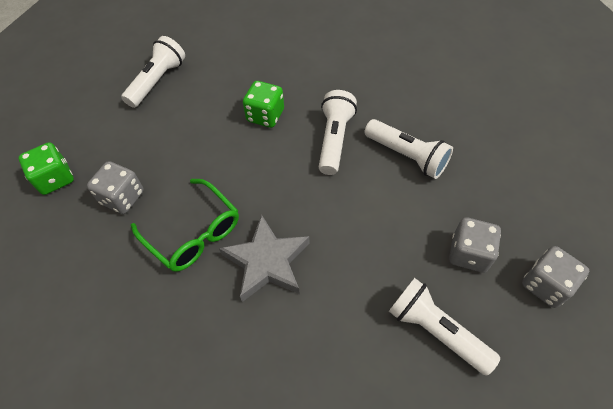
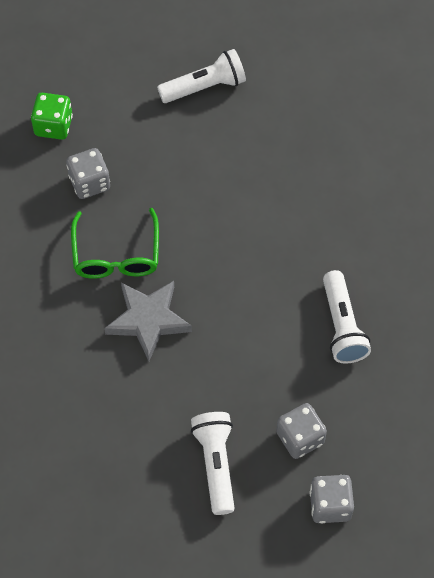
camera: 40 degrees right, 5 degrees up
green dice [243,81,284,128] -> none
white flashlight [319,90,357,175] -> none

